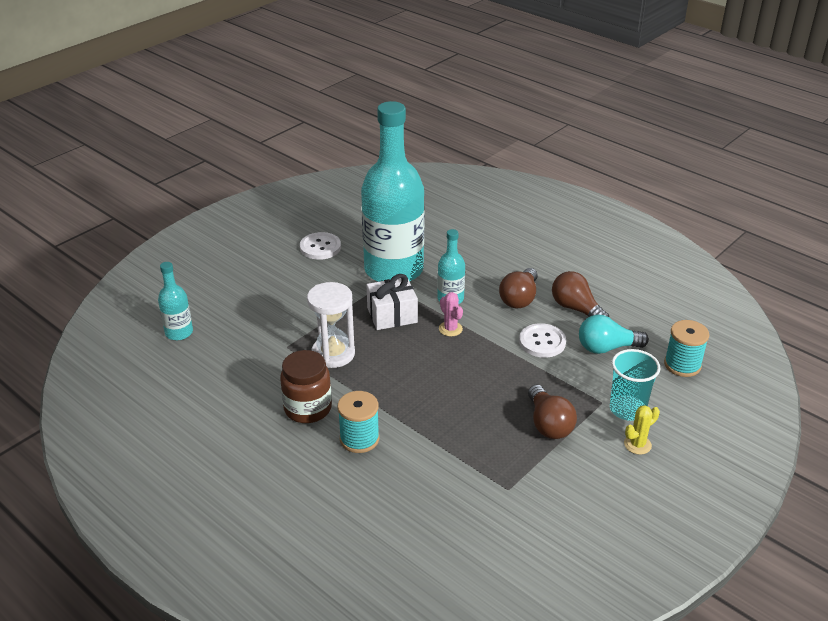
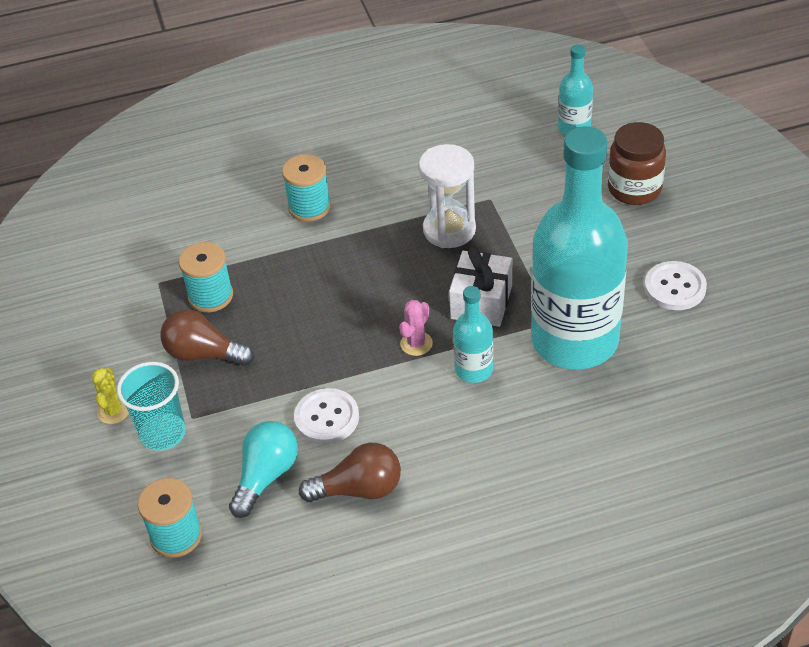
camera: 125 degrees right, 10 degrees up
brown jar [280,350,332,423] -> brown jar moved to [608,122,666,205]
pink cactus [439,292,463,336] -> pink cactus turned 60 degrees counterclockwise [399,300,433,356]
brown light bulb [499,268,538,309] -> none
none -> turquoise spool [179,242,233,312]

